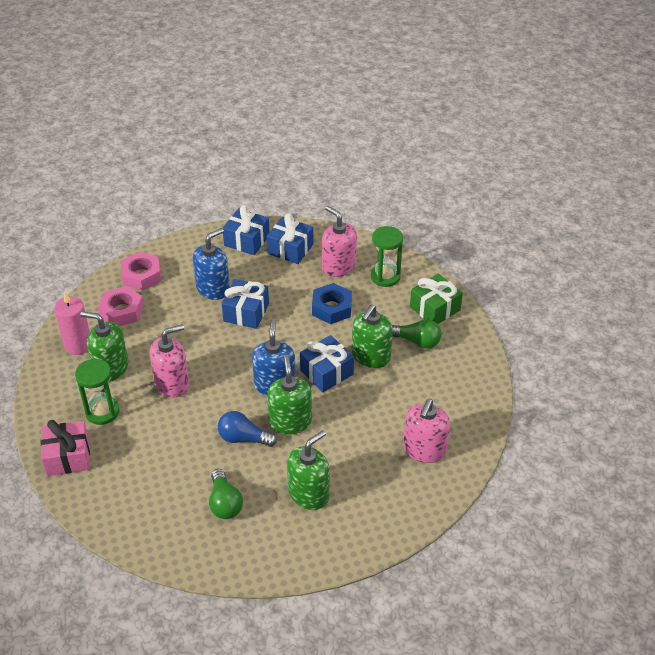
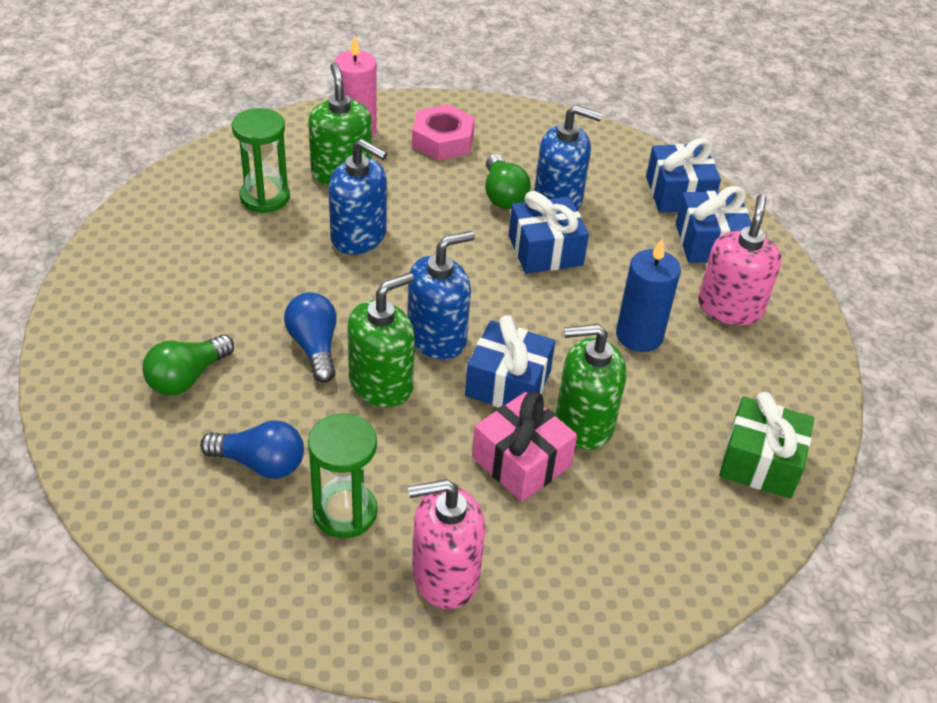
camera: 55 degrees right, 0 degrees up
pink gift [41,420,90,476] -> pink gift moved to [472,391,577,502]
pink nut [121,252,161,291] -> none
pink soap dispenser [149,324,189,398] -> blue soap dispenser [328,139,387,255]
green soap dispenser [287,430,330,510] -> blue light bulb [200,420,304,479]
blue nut [312,283,352,324] -> blue candle [616,239,681,352]
green hourglass [371,226,403,287] -> green hourglass moved to [308,414,377,538]
green light bulb [392,319,442,349] -> green light bulb moved to [485,154,531,209]

